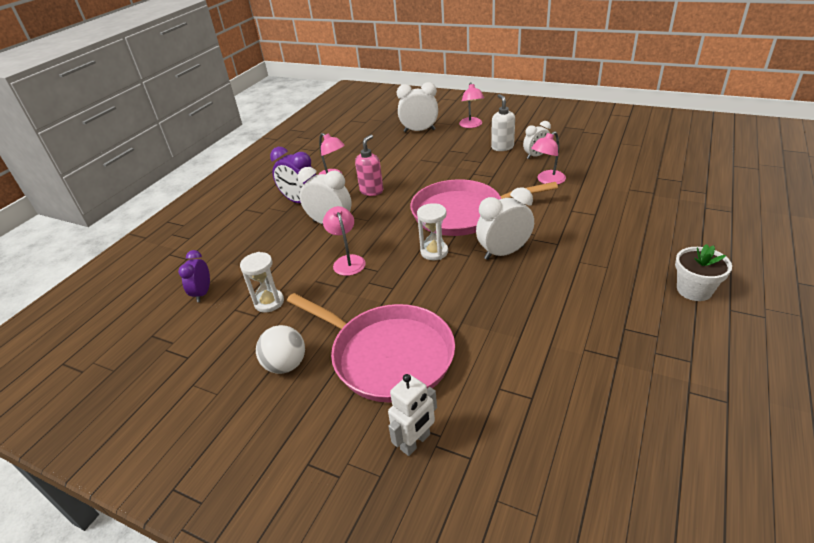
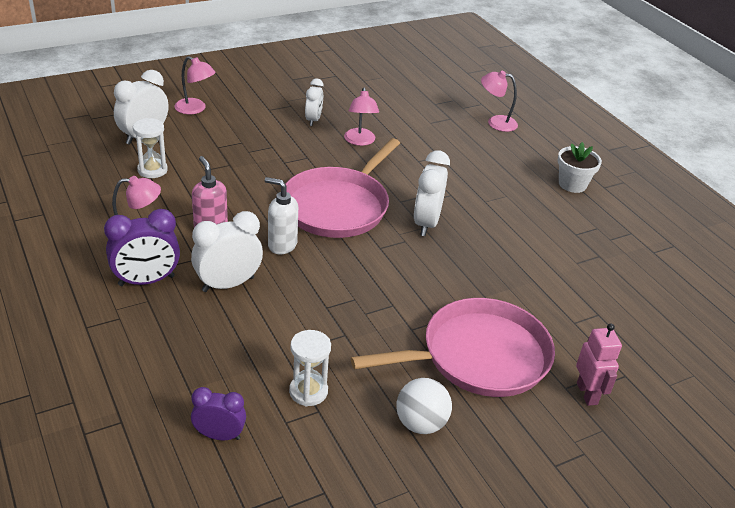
camera: 60 degrees left, 0 degrees up
purple clock [178,250,210,302] -> purple clock turned 150 degrees clockwise [191,387,246,440]
pink lamp [323,206,366,276] -> pink lamp moved to [481,70,518,132]
white robot [388,374,437,456] -> pink robot [576,323,622,406]
white hourglass [417,203,448,260] -> white hourglass moved to [133,118,168,178]
white soap dispenser [491,94,515,151] -> white soap dispenser moved to [265,177,298,255]

